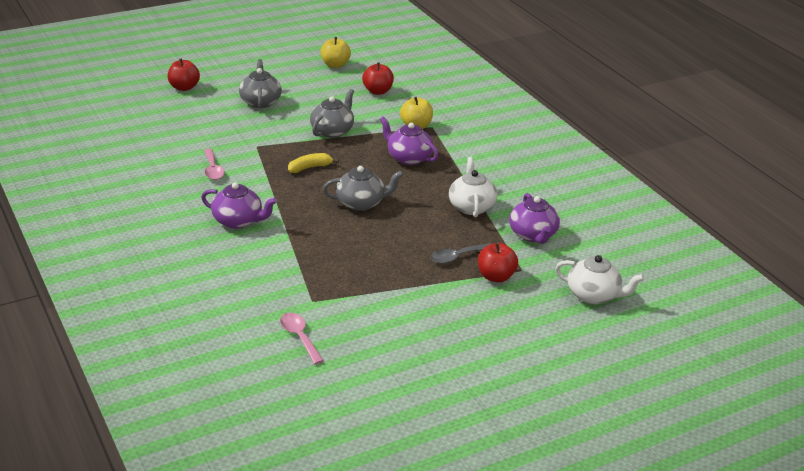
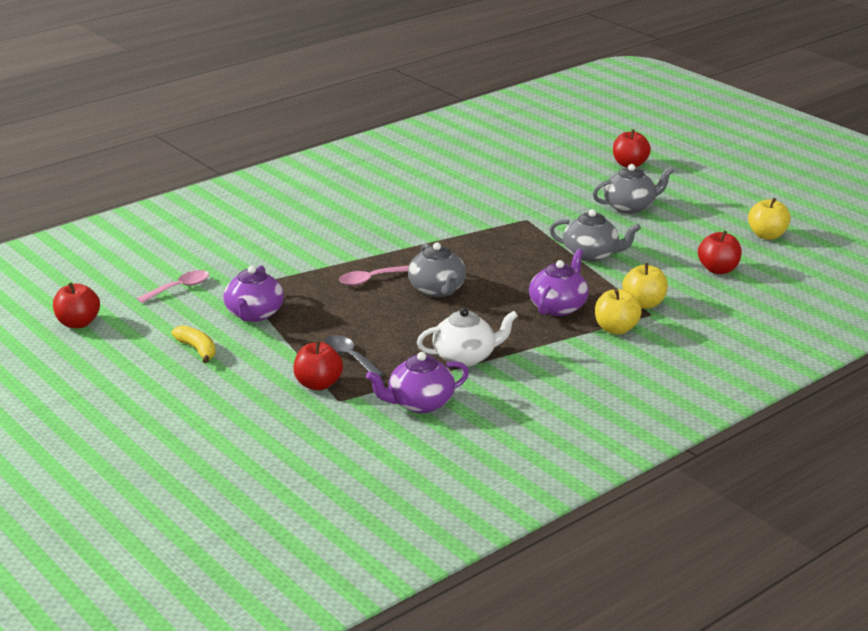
camera: 80 degrees right, 5 degrees down
purple teapot [201,182,277,229] -> purple teapot moved to [223,265,284,322]
pink spoon [204,148,225,180] -> pink spoon moved to [339,266,409,286]
yellow banana [288,153,339,173] -> yellow banana moved to [171,325,216,363]
white teapot [555,255,645,304] -> none
none -> red apple [53,282,100,328]
none -> yellow apple [595,289,642,334]

